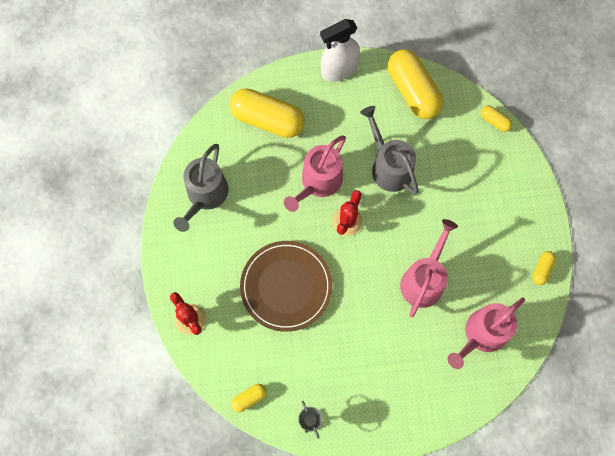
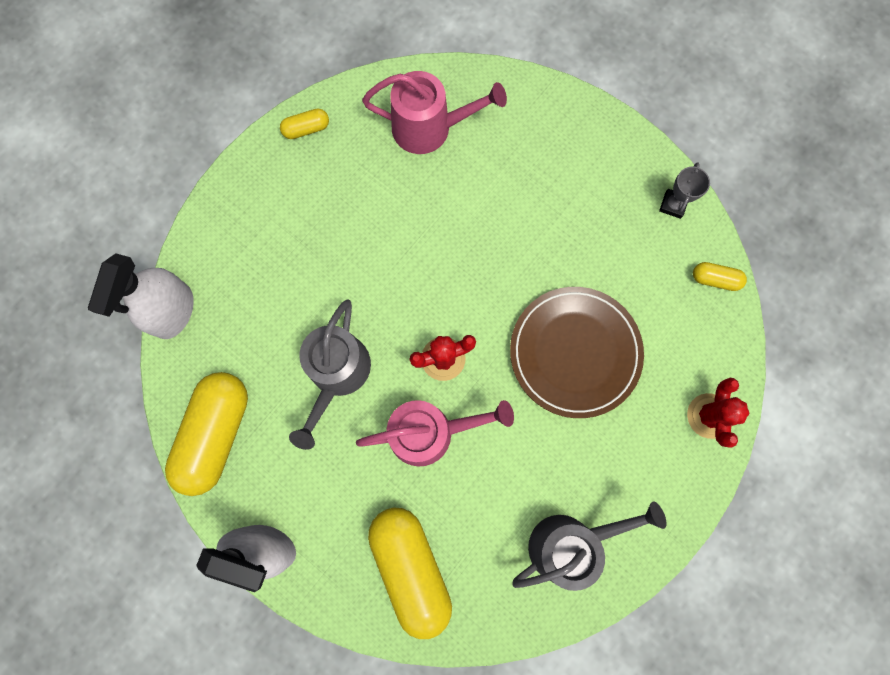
camera: 135 degrees left, 5 degrees up
pink watering can [400,219,458,317] -> none
yellow capsule [481,106,513,132] -> white spray bottle [88,253,194,339]

